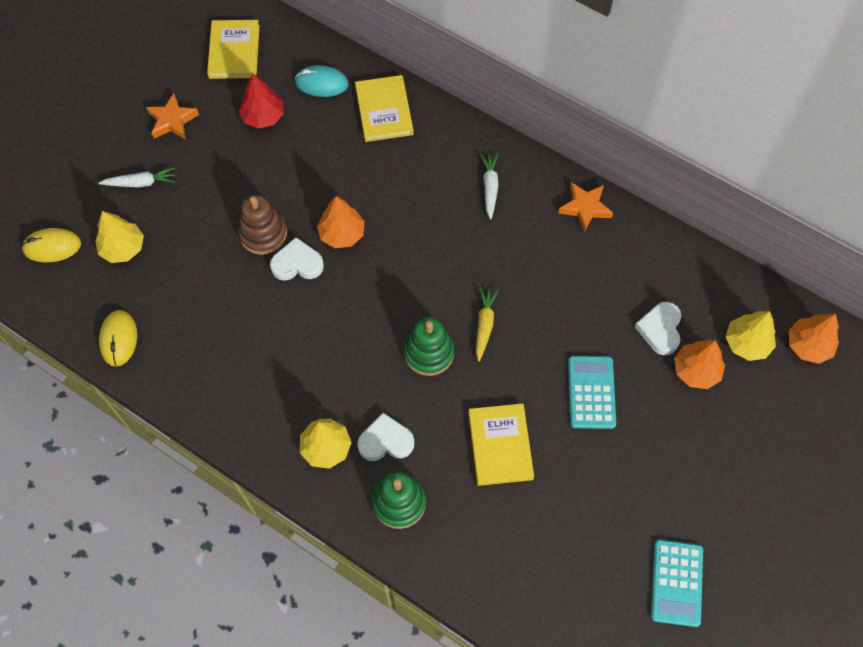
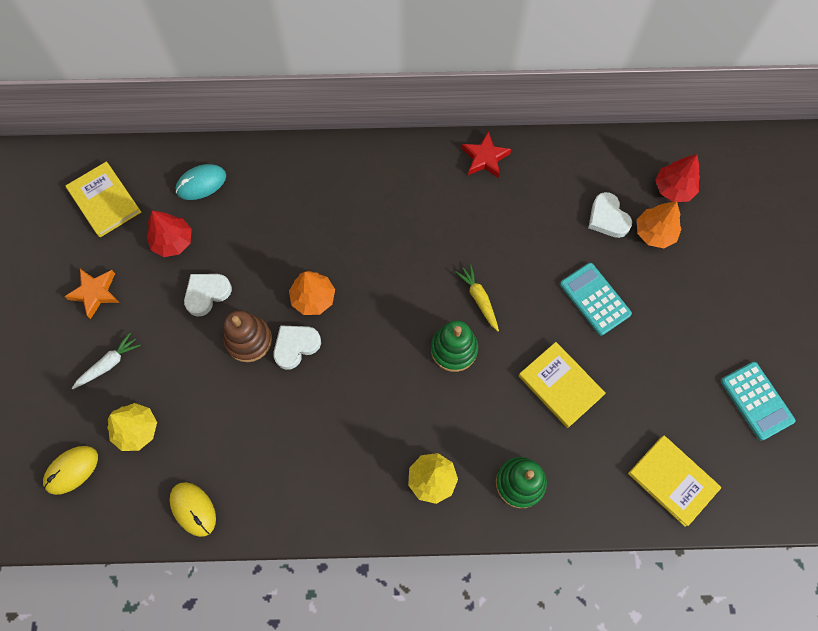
camera: 35 degrees left, 5 degrees up
yellow book [355,75,414,142] -> yellow book moved to [628,436,721,527]
white heart [357,413,414,461] -> white heart moved to [184,274,232,317]
white carrot [480,153,499,220] -> none
orange star [558,182,613,232] -> red star [462,131,511,178]
yellow tree [726,311,776,361] -> red tree [655,154,700,202]
orange tree [789,314,839,364] -> none

